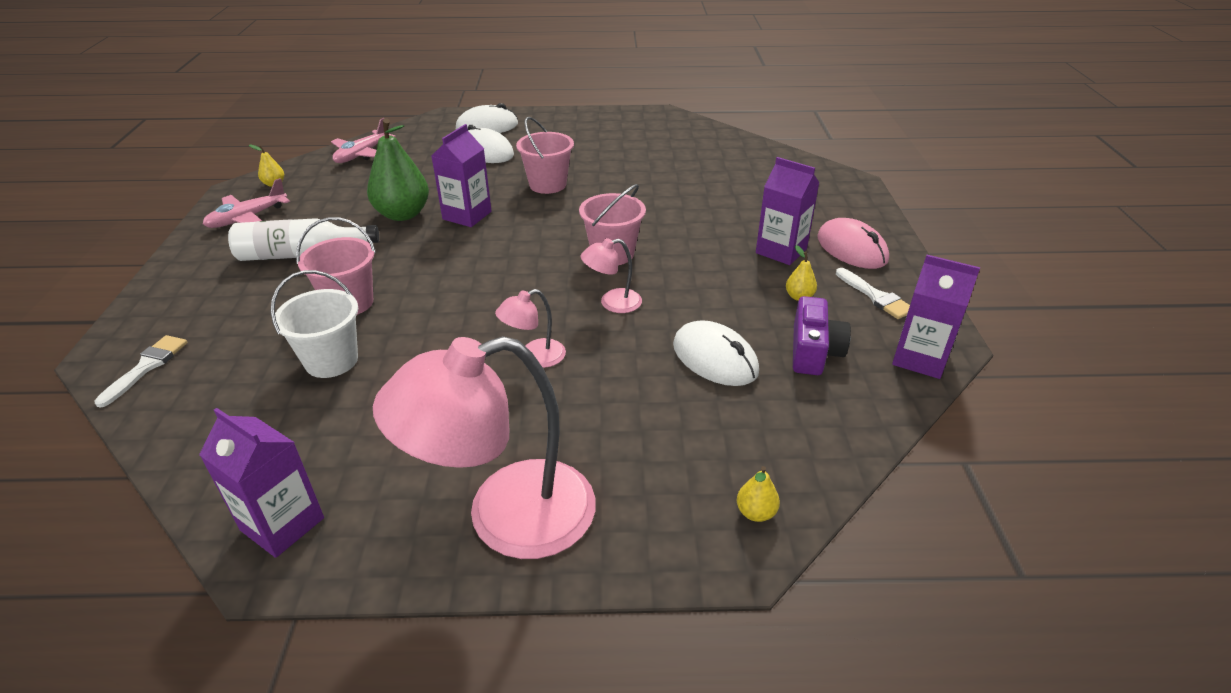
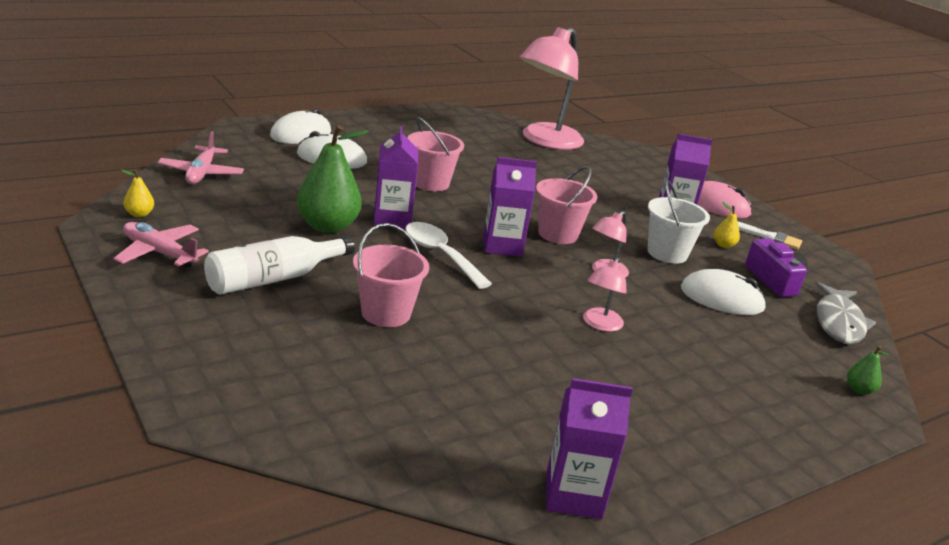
camera: 35 degrees left, 10 degrees down
white brush [94,335,187,408] -> none
pink plane [203,178,290,228] -> pink plane turned 105 degrees clockwise [113,222,209,268]
white bucket [271,270,358,378] -> white bucket moved to [647,180,710,264]
pink lamp [373,336,596,559] -> pink lamp moved to [519,27,584,150]
yellow pear [737,466,780,522] -> green pear [847,346,889,395]
purple carton [892,255,980,379] -> purple carton moved to [483,157,537,257]
none -> white spoon [406,222,492,289]
none -> grey fish [815,282,876,344]

